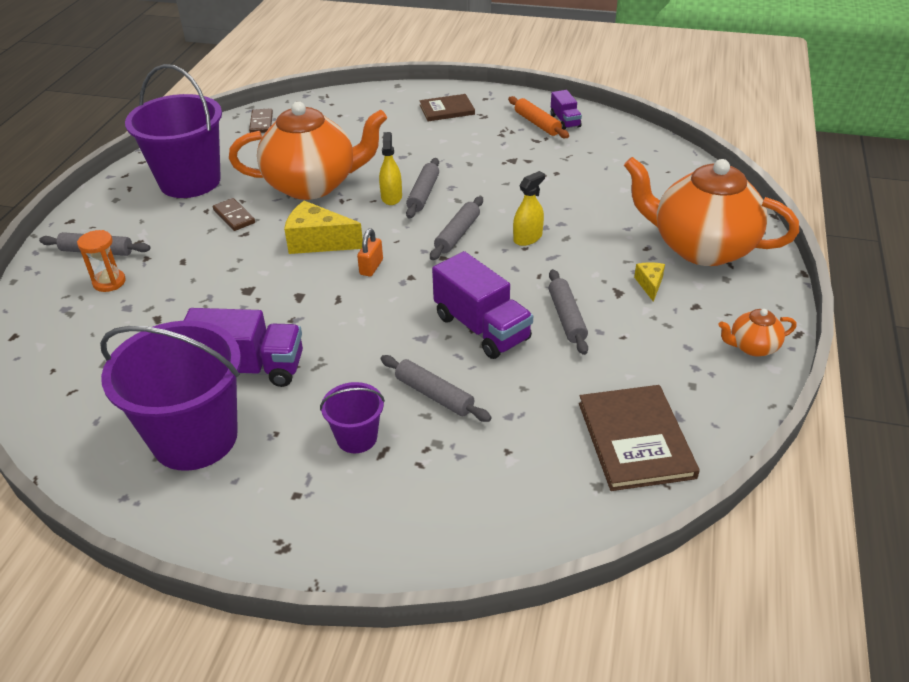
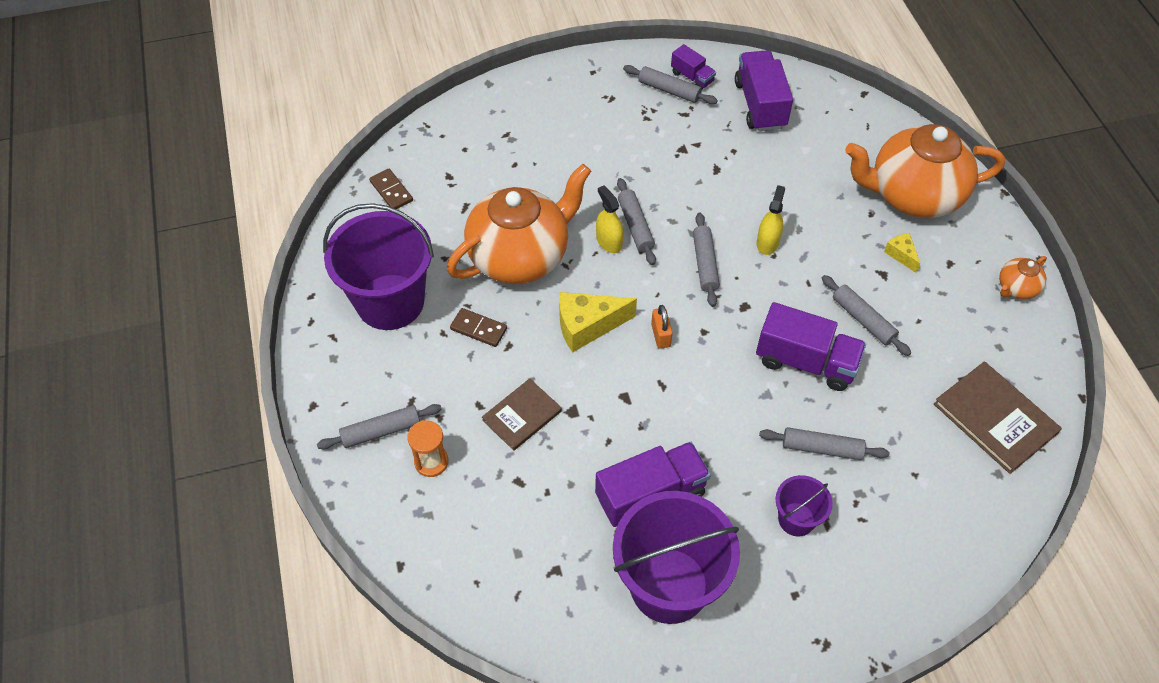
camera: 30 degrees left, 15 degrees up
brown book [419,94,475,121] -> brown book moved to [482,378,562,451]
orange rolling pin [508,96,569,138] -> grey rolling pin [623,65,718,104]
none -> purple truck [735,50,793,131]

